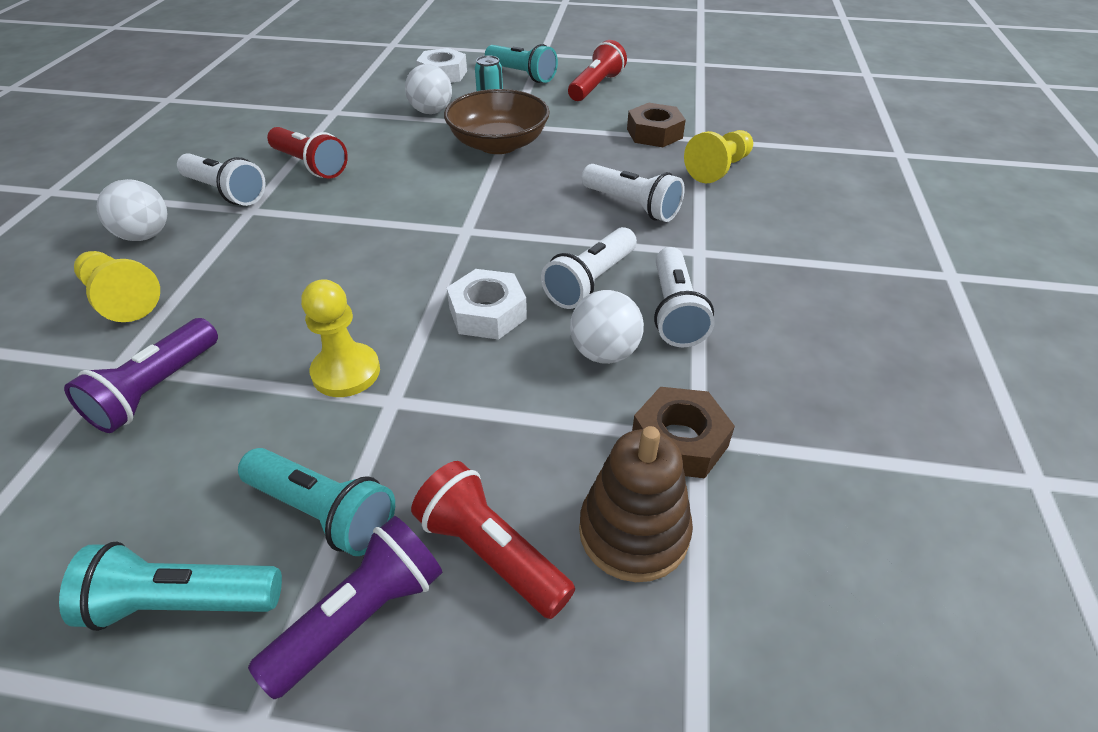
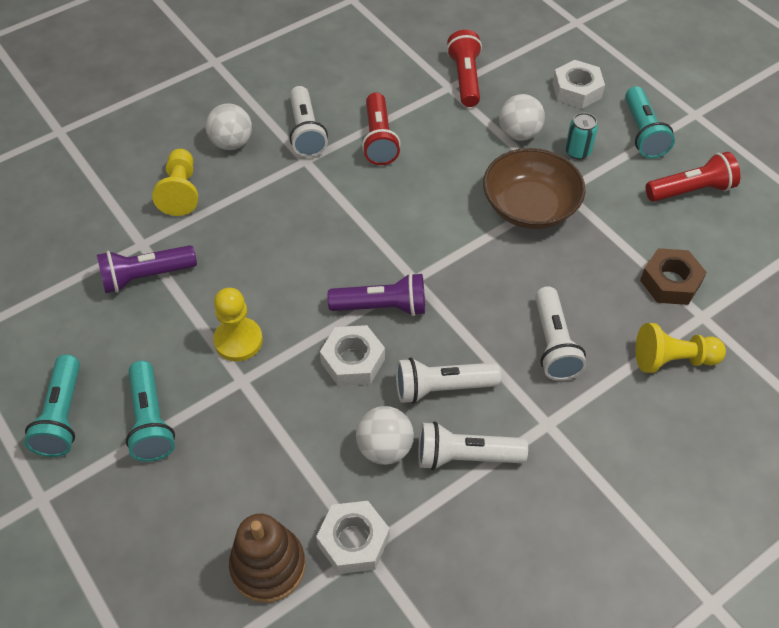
camera: 45 degrees right, 10 degrees up
turquoise flashlight [59,542,282,631] -> turquoise flashlight turned 135 degrees counterclockwise [24,354,80,457]
purple flashlight [248,516,442,699] -> purple flashlight moved to [328,273,425,316]
red flashlight [411,461,575,619] -> red flashlight moved to [447,30,482,107]
brown nut [632,387,735,478] -> white nut [316,501,390,574]
white flashlight [654,247,715,347] -> white flashlight turned 45 degrees clockwise [418,421,528,470]

